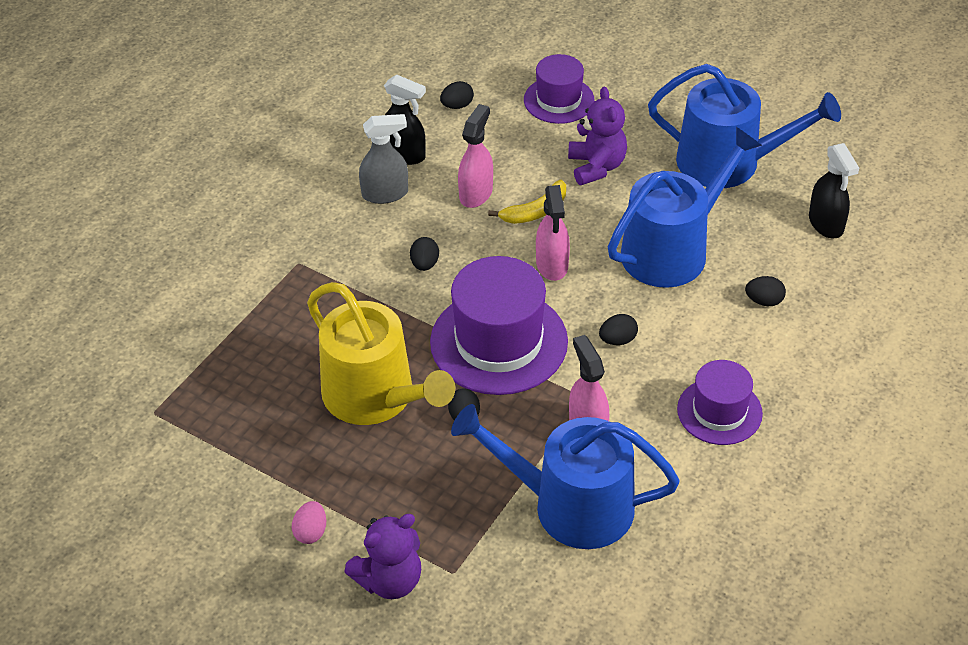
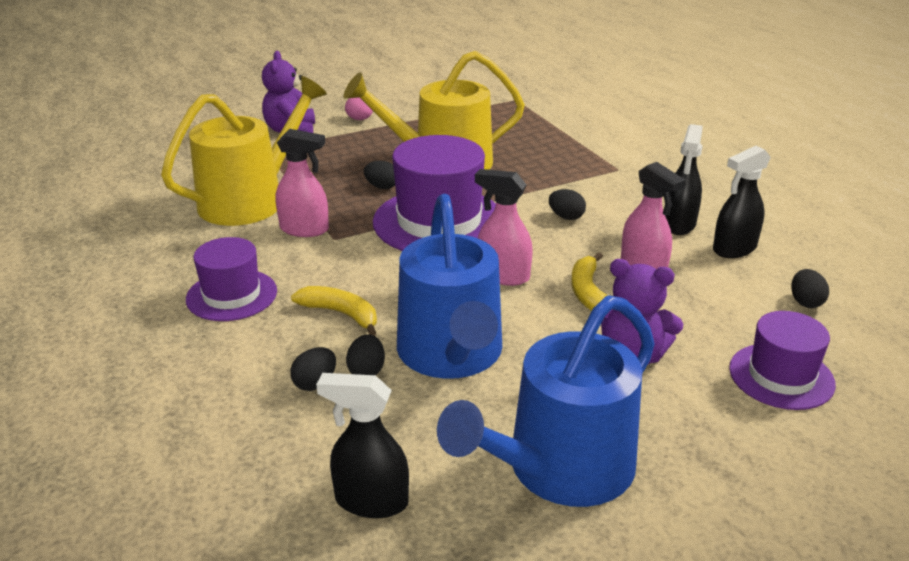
camera: 120 degrees right, 15 degrees down
grey spray bottle [359,114,408,204] -> black spray bottle [665,124,703,235]
blue watering can [451,404,680,549] -> yellow watering can [161,76,327,226]
black egg [599,314,638,345] -> black egg moved to [346,334,385,375]
none -> yellow banana [291,286,377,336]

